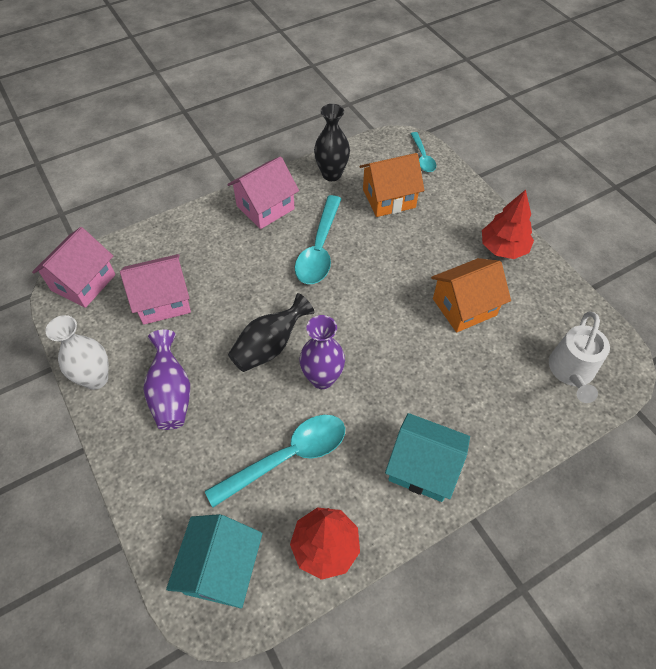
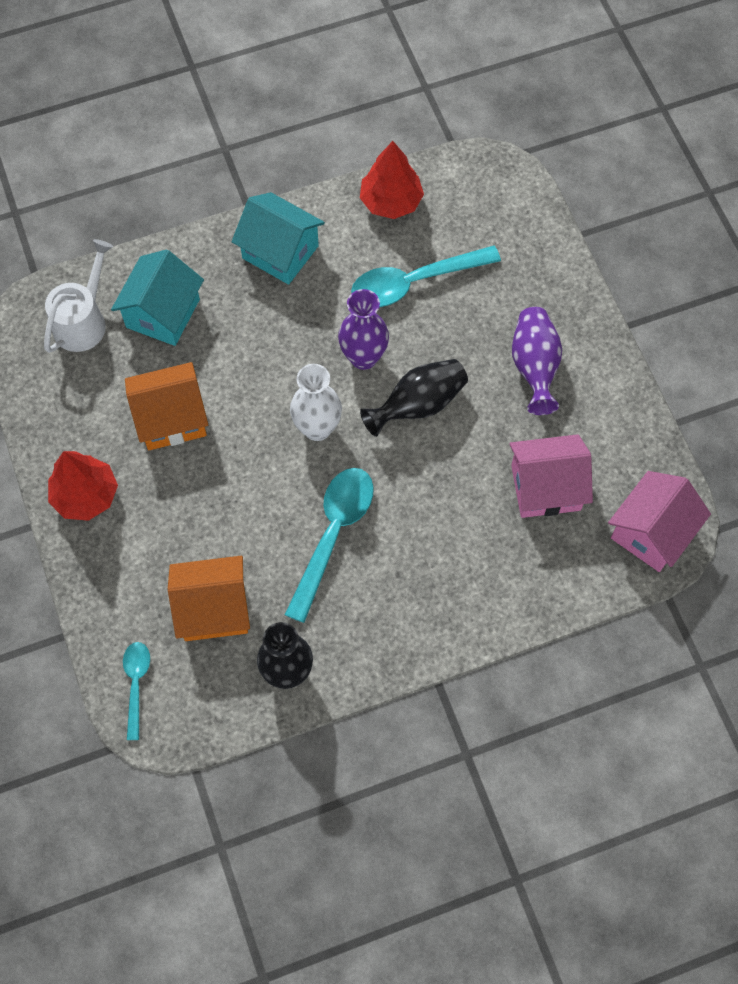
camera: 170 degrees left, 10 degrees up
white vase [45,315,109,390] -> white vase moved to [290,364,342,441]
turquoise house [166,514,263,608] -> turquoise house moved to [111,250,204,346]
pink house [227,156,299,229] -> none

